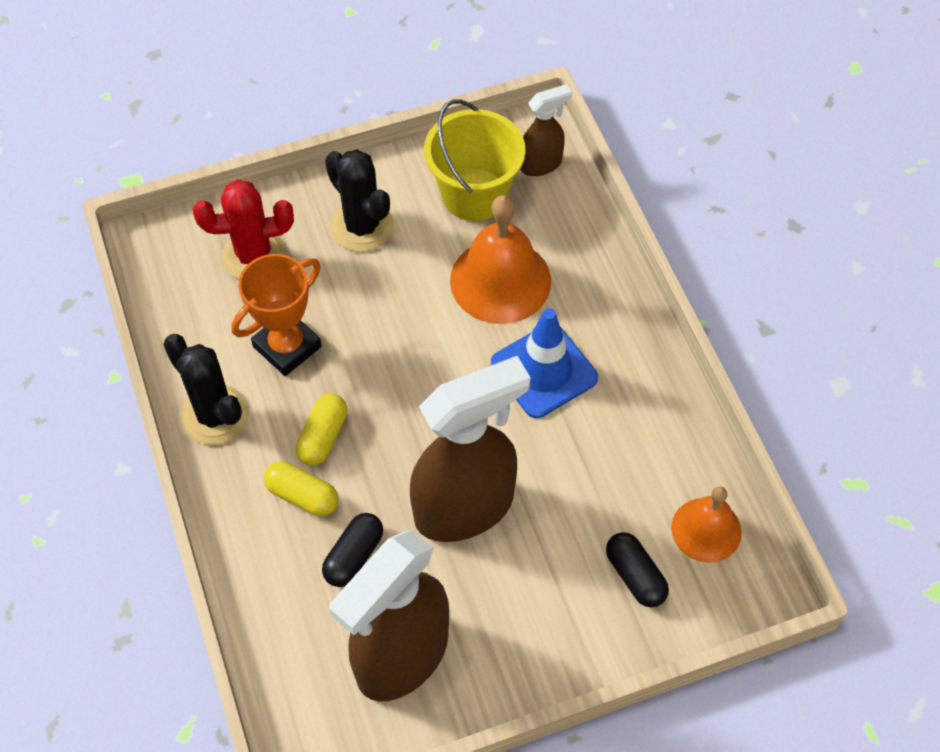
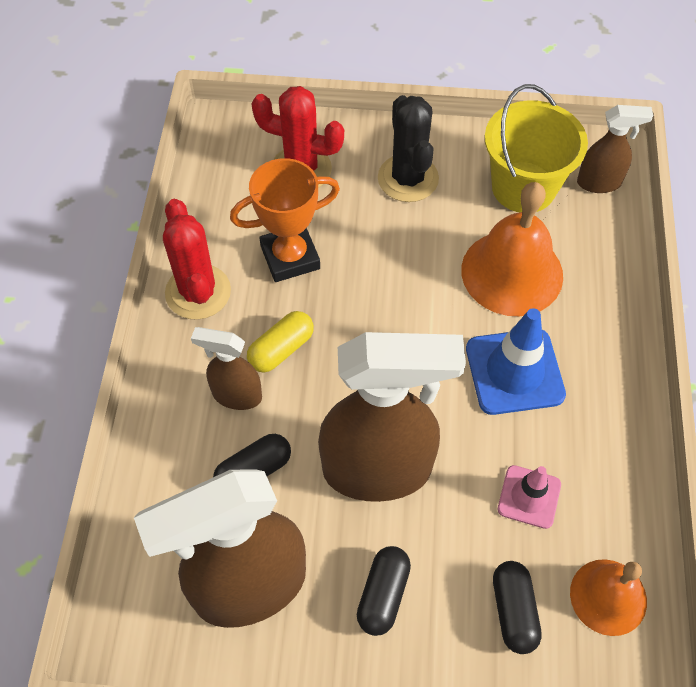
camera: 25 degrees right, 0 degrees up
black cactus [163,334,249,445] -> red cactus [163,199,231,320]
yellow capsule [264,462,339,516] -> brown spray bottle [191,327,262,410]
none -> black capsule [357,546,411,636]
none -> pink traffic cone [498,465,561,529]

